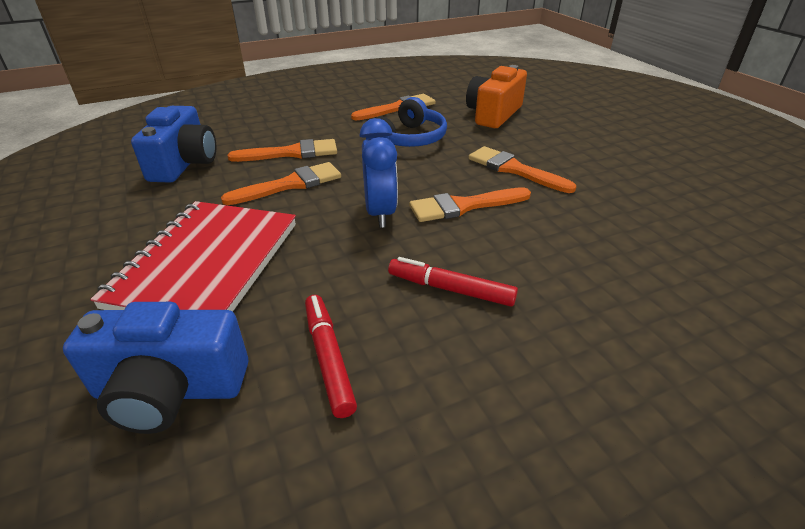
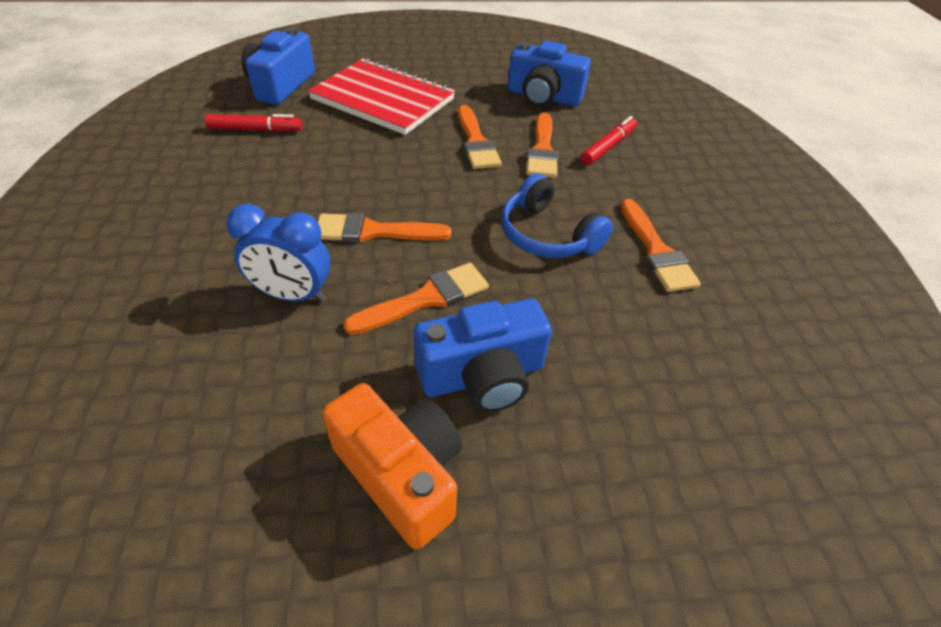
camera: 105 degrees right, 10 degrees up
blue clock [360,118,398,228] -> blue clock moved to [226,204,331,302]
red marker [388,257,518,307] -> red marker moved to [581,116,637,165]
orange brush [409,187,531,222] -> orange brush turned 90 degrees counterclockwise [318,212,452,243]
orange camera [466,65,527,128] -> orange camera moved to [322,383,462,550]
none -> blue camera [414,298,552,413]

